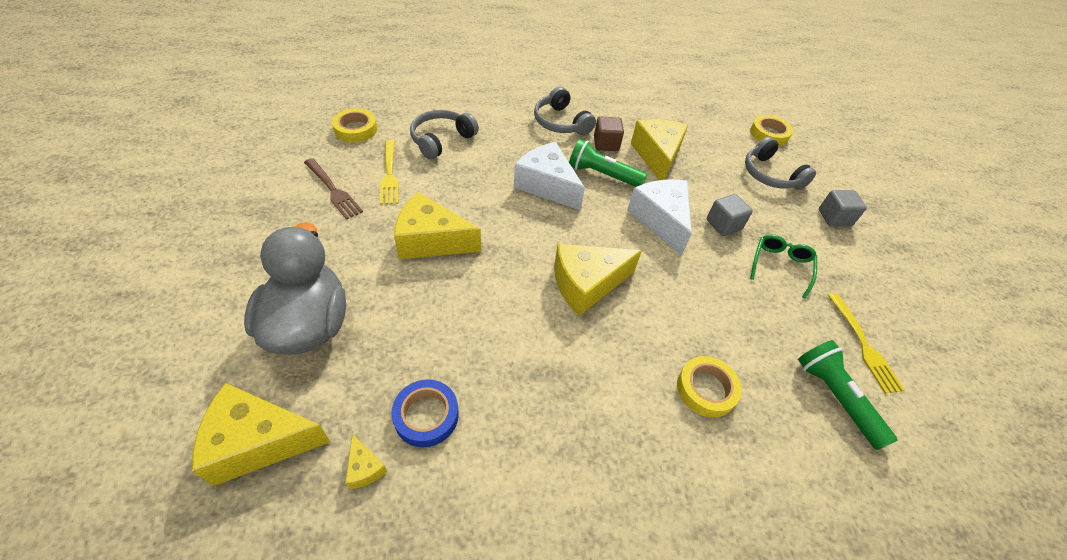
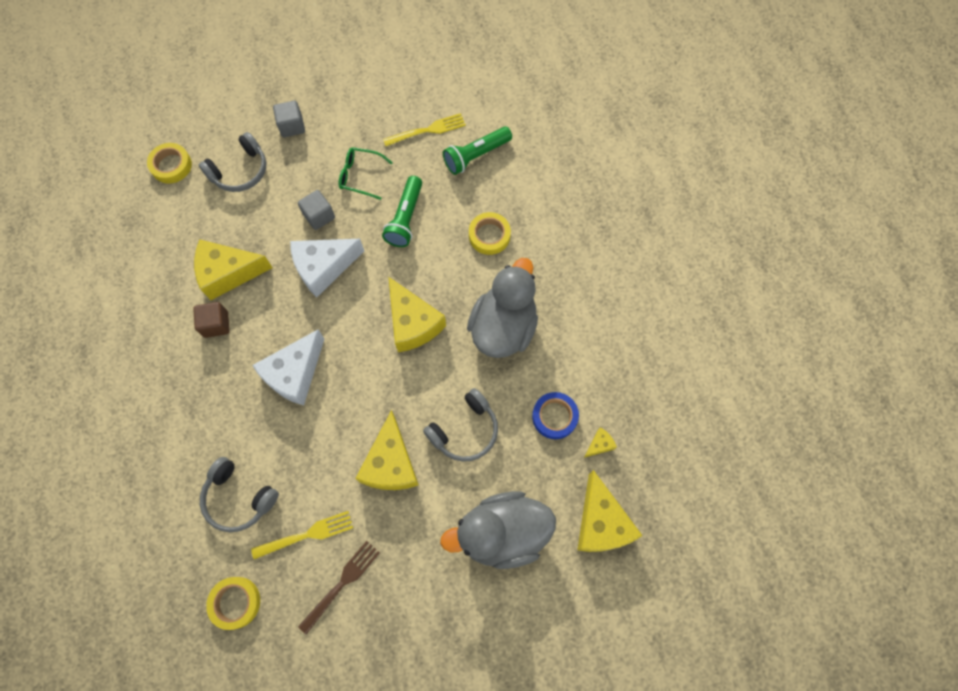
camera: 95 degrees left, 20 degrees up
grey headphones [534,87,596,135] -> grey headphones moved to [423,388,498,462]
green flashlight [569,139,648,187] -> green flashlight moved to [382,176,422,247]
none -> grey duck [467,258,538,358]

